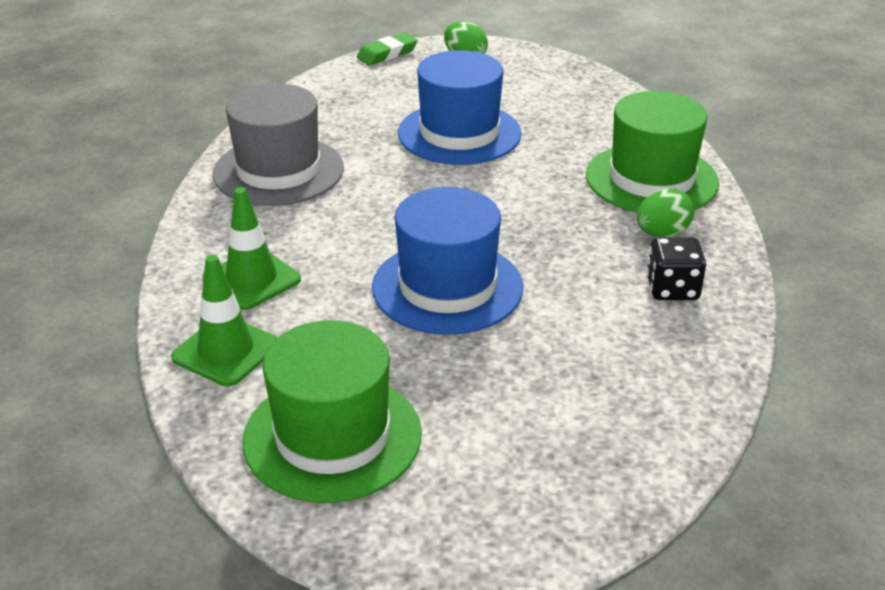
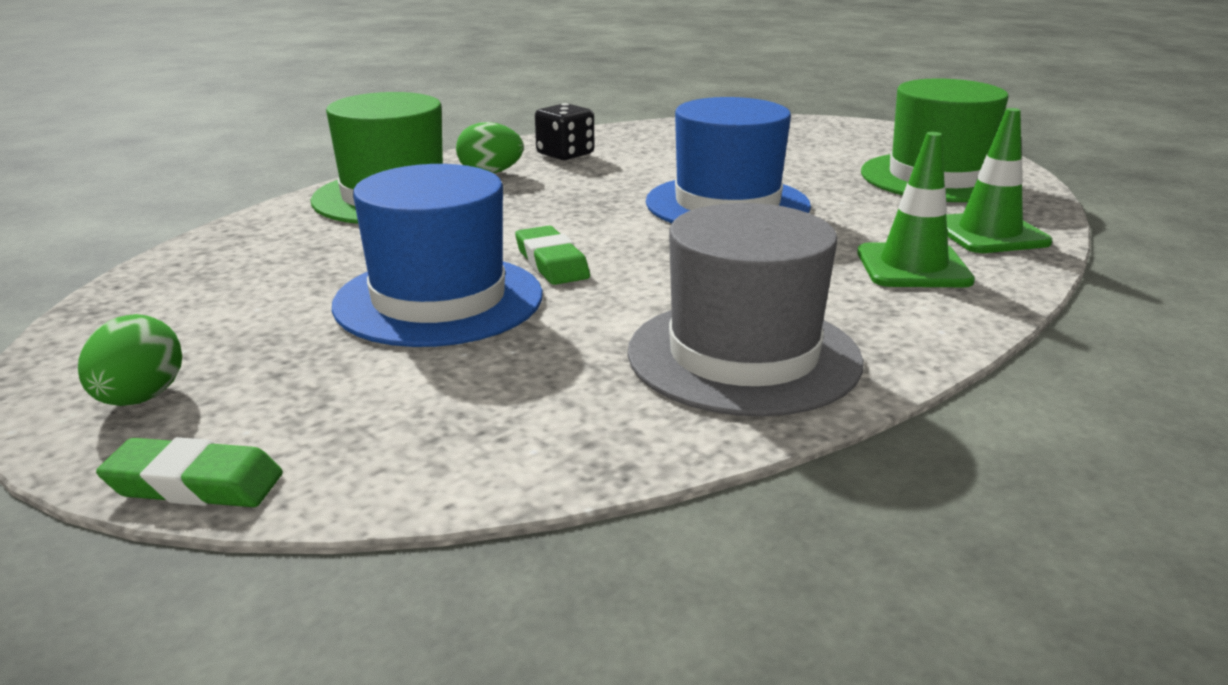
camera: 135 degrees left, 10 degrees down
none -> green eraser [515,226,590,285]

